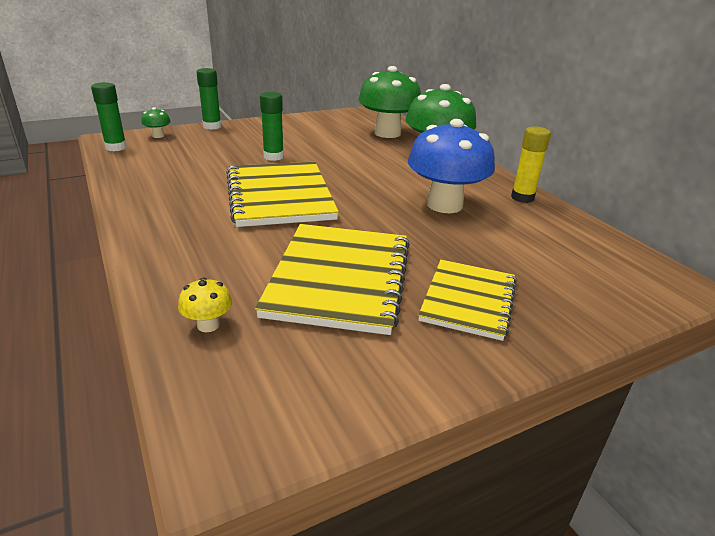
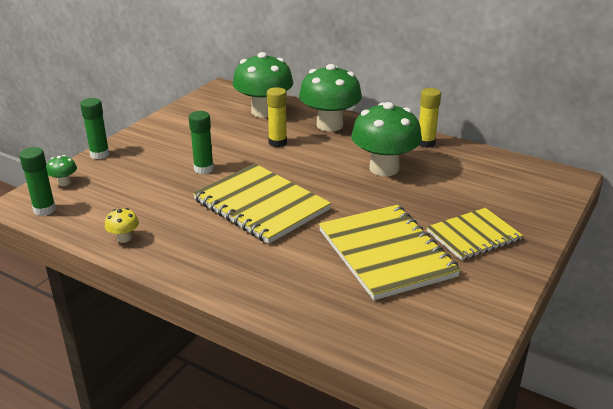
camera: 30 degrees left, 0 degrees up
yellow mushroom [178,277,232,332] -> yellow mushroom moved to [105,208,139,243]
blue mushroom [408,119,495,213] -> green mushroom [351,102,422,176]
yellow notebook [418,260,517,341] -> yellow notebook turned 75 degrees clockwise [427,208,523,260]
none -> yellow glue stick [267,87,287,147]

